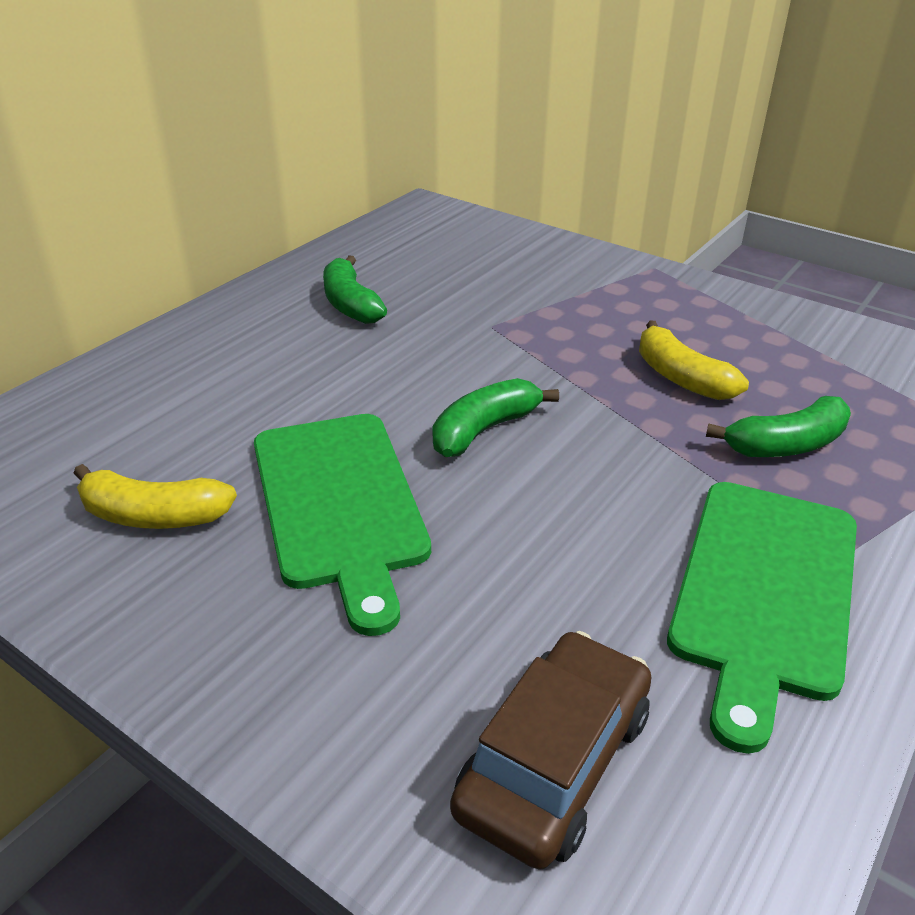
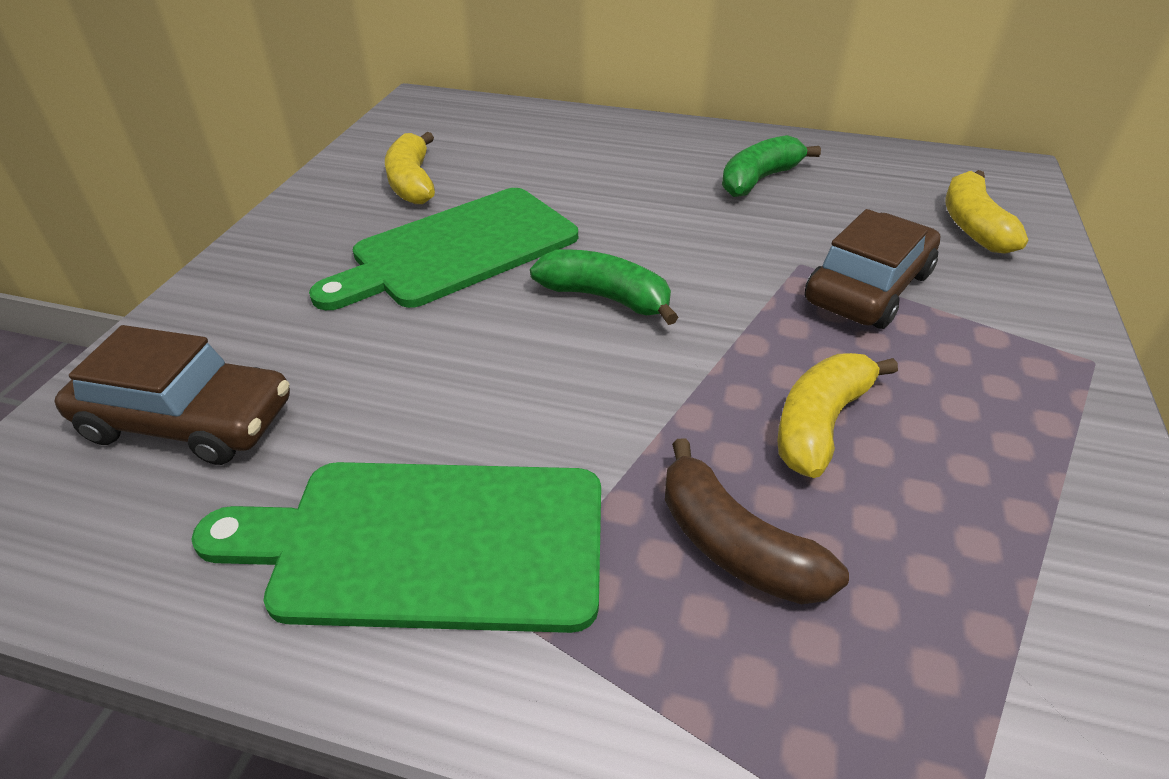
camera: 70 degrees right, 5 degrees up
green banana [706,396,851,457] -> brown banana [665,438,849,604]
none -> brown car [804,209,940,329]
none -> yellow banana [945,170,1028,254]

